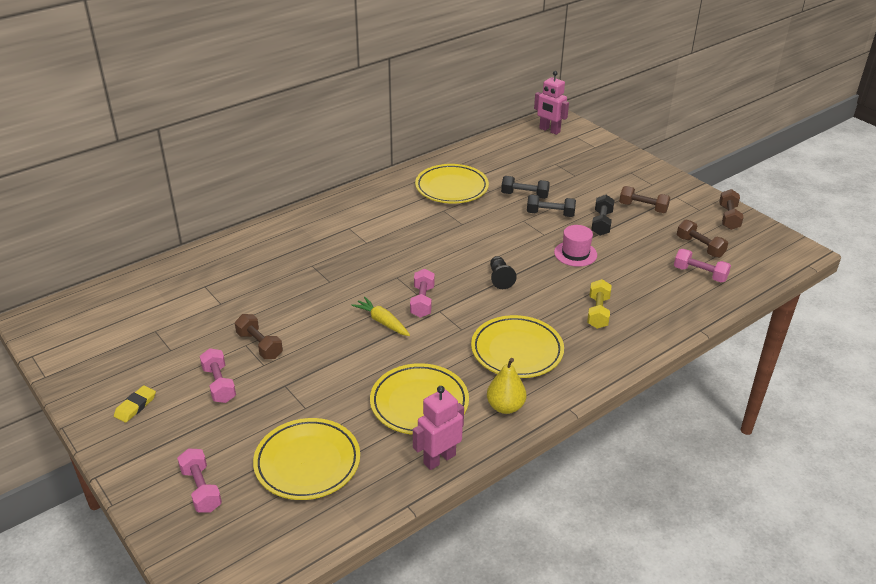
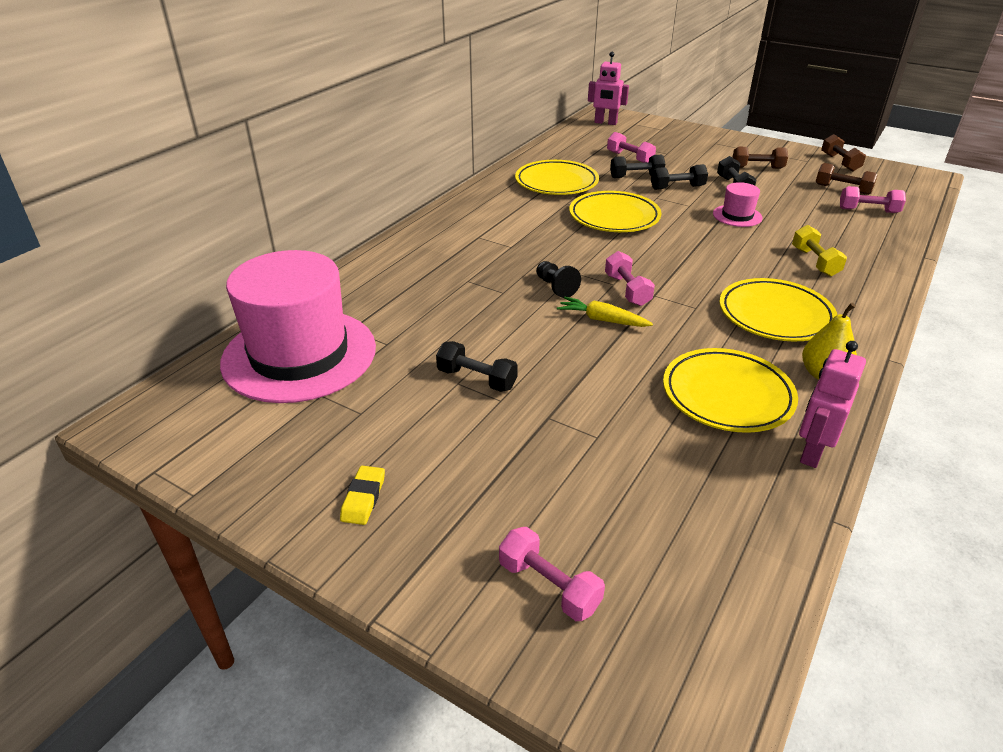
camera: 20 degrees left, 0 degrees up
pink dumbbell [200,348,236,403] -> pink dumbbell moved to [607,132,656,163]
brown dumbbell [235,314,283,359] -> black dumbbell [436,341,518,392]
yellow plate [253,418,360,500] -> yellow plate moved to [569,191,661,232]
black pawn [490,256,517,289] -> black pawn moved to [536,261,581,298]
none -> pink hat [220,250,376,403]

